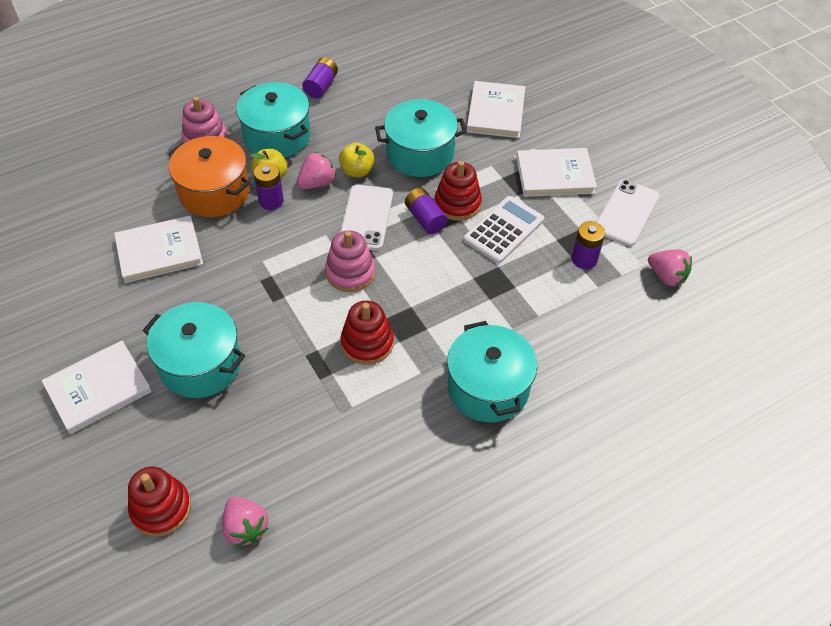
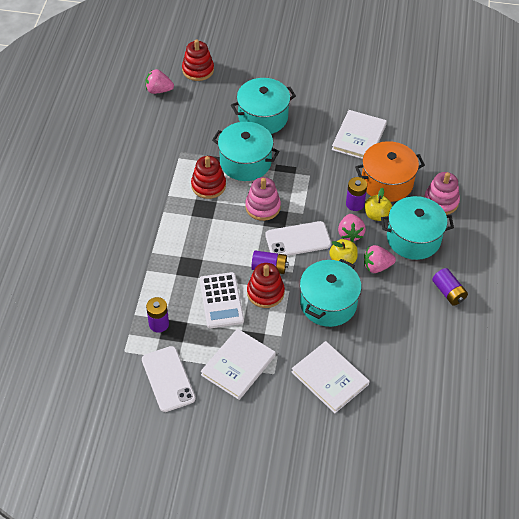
camera: 130 degrees right, 0 degrees up
white book [41,341,152,434] -> none
white phone [340,185,393,250] -> white phone turned 60 degrees counterclockwise [265,221,331,256]
turquoise pot [447,321,537,422] -> turquoise pot moved to [212,122,279,181]
pink strawberry [648,249,692,286] -> pink strawberry moved to [364,245,396,273]

